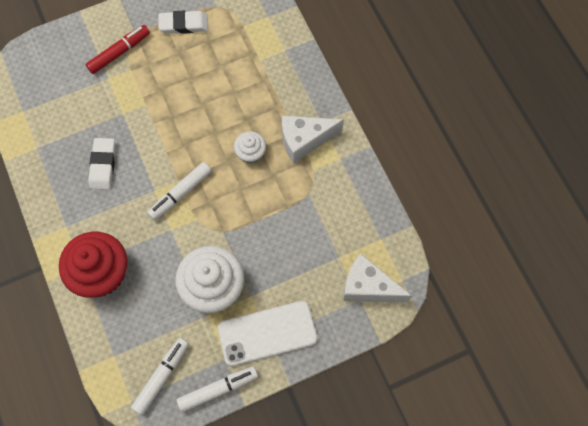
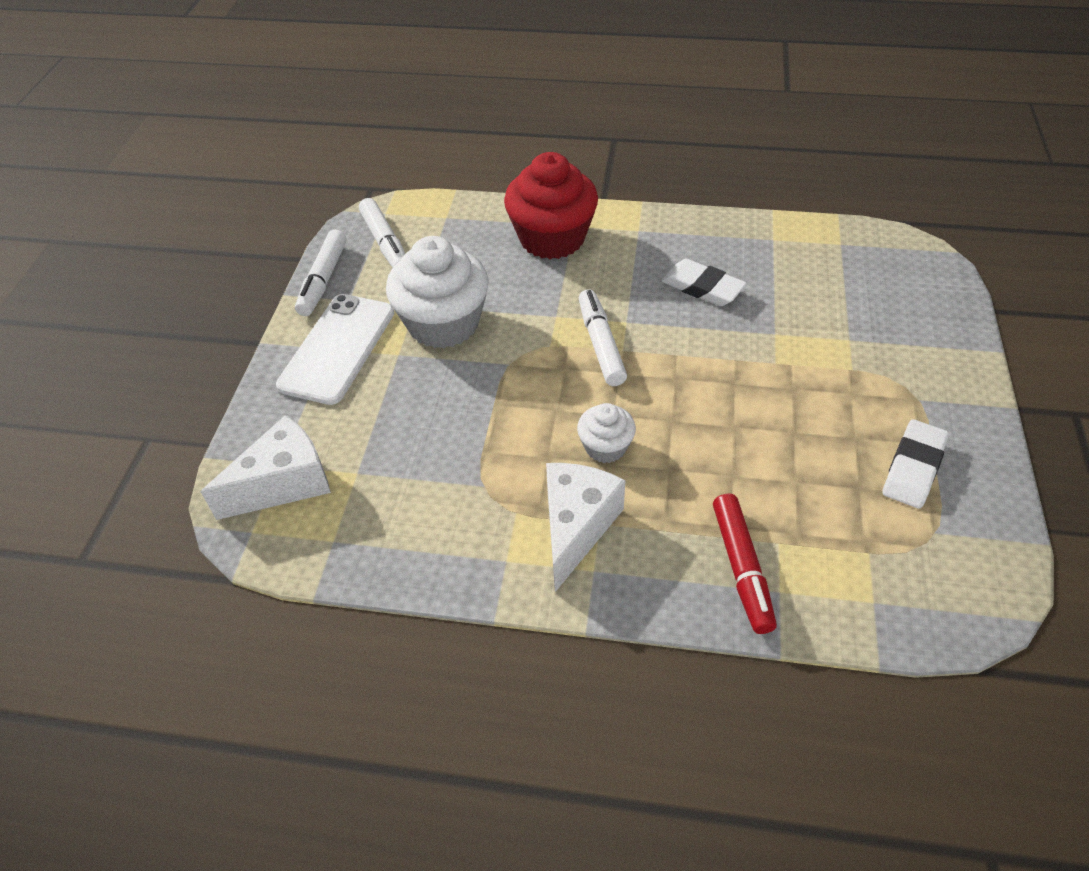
camera: 125 degrees right, 20 degrees down
red marker [85,25,150,74] -> red marker moved to [713,494,777,634]

